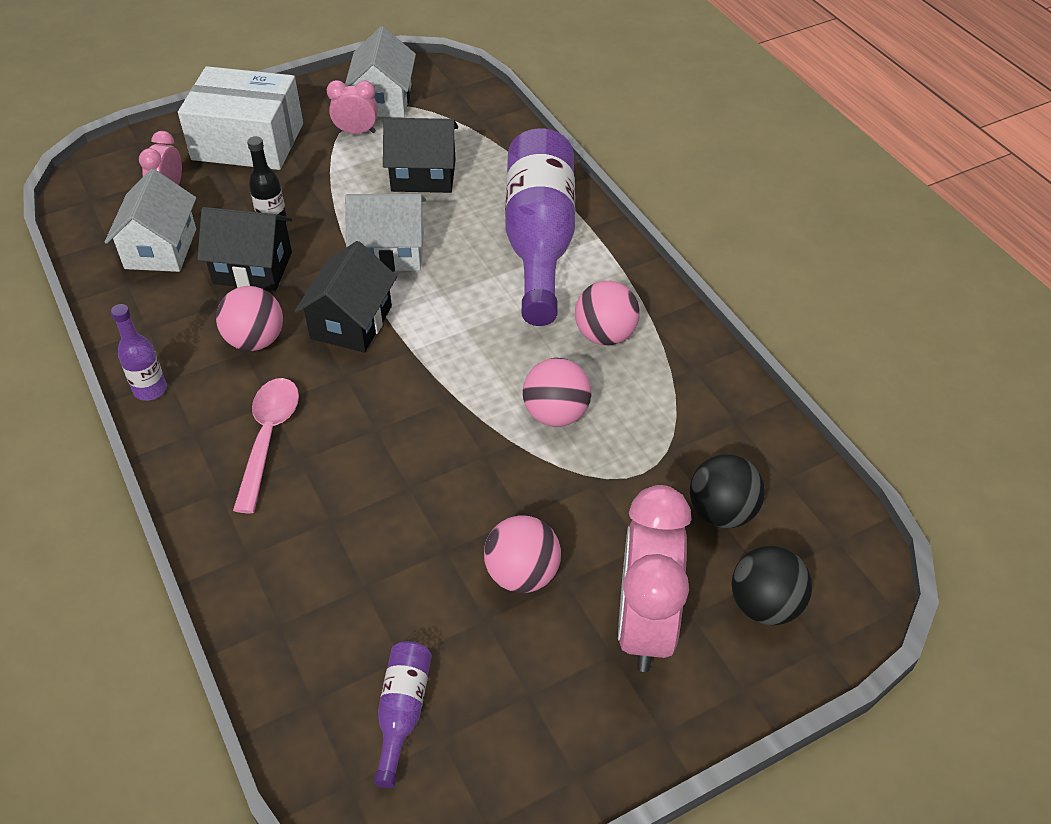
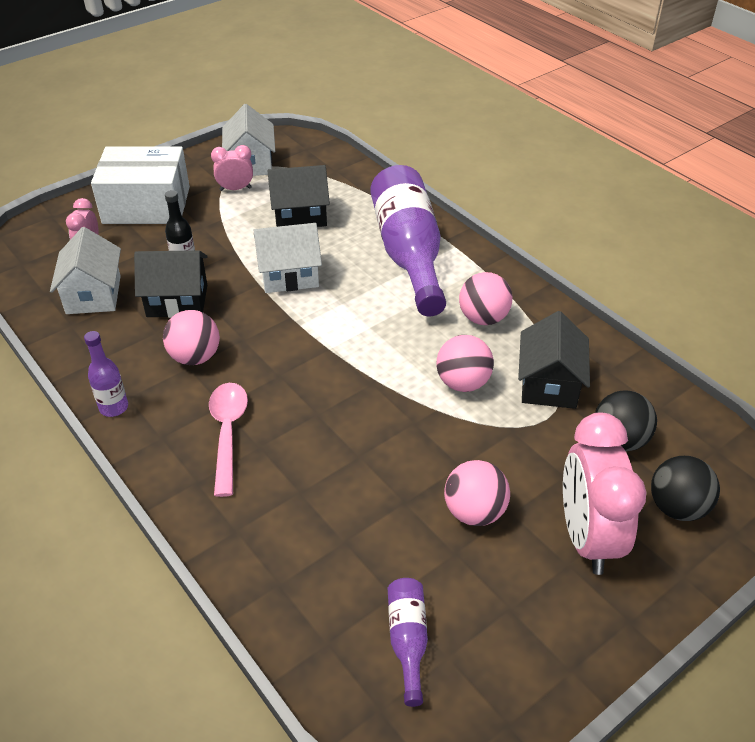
camera: 10 degrees left, 5 degrees down
black house [295,241,397,353] -> black house moved to [518,311,590,409]

